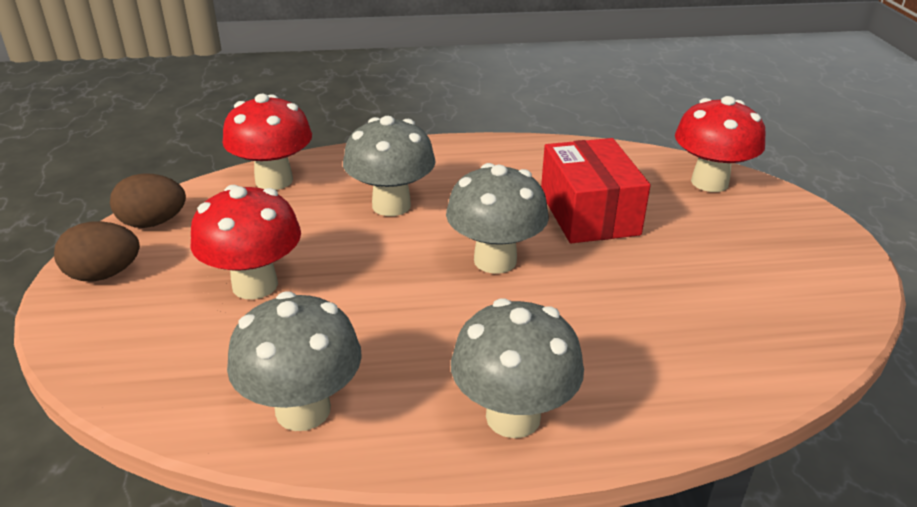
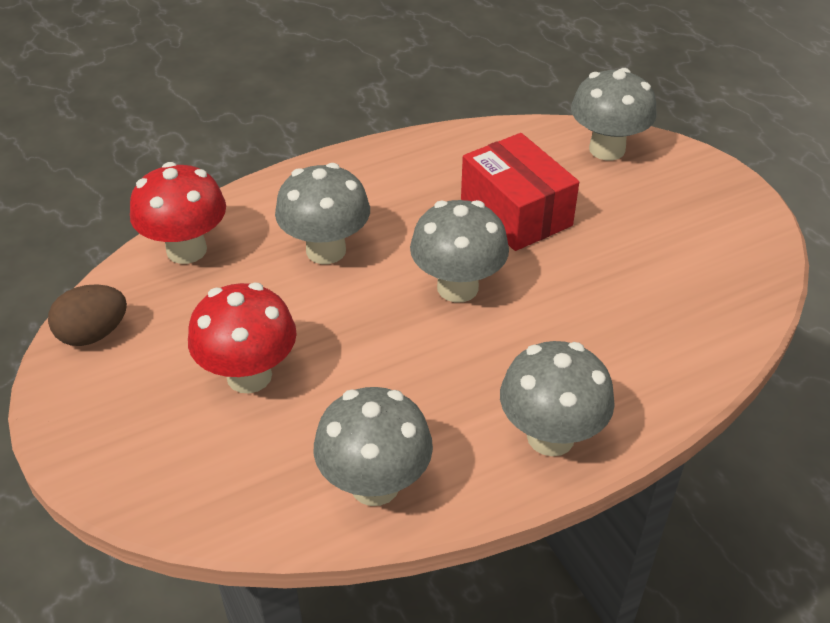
camera: 20 degrees left, 10 degrees up
brown egg [54,221,140,281] -> none
red mushroom [675,96,766,192] -> grey mushroom [571,68,657,161]

